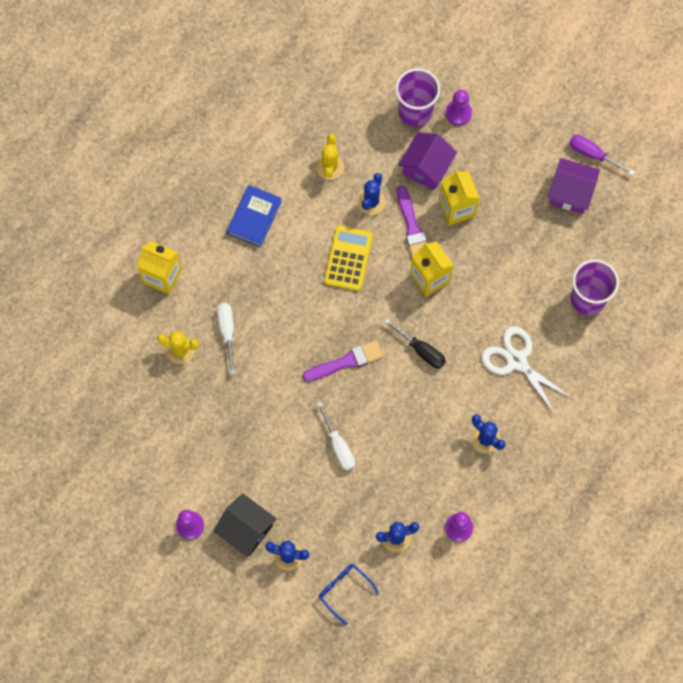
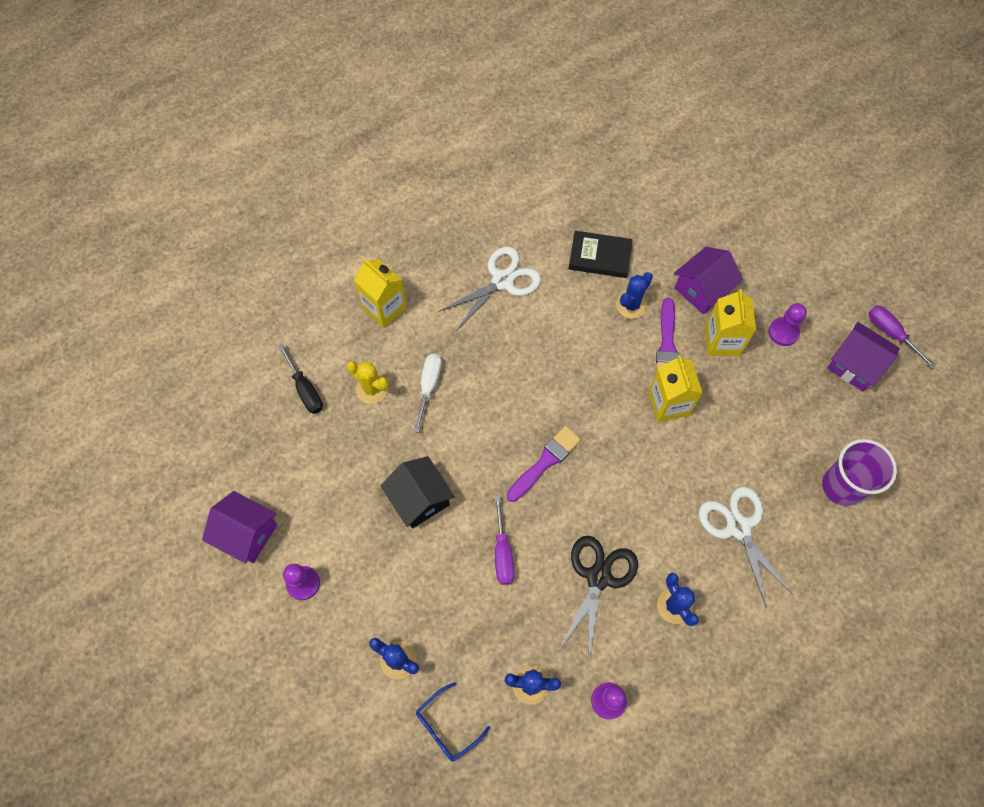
camera: 20 degrees right, 5 degrees down
black house [213,493,277,557] -> black house moved to [380,456,455,529]
blue book [227,185,282,247] -> white scissors [438,247,541,331]
purple brush [303,340,383,382] -> purple brush turned 45 degrees counterclockwise [507,426,581,502]
yellow cactus [316,134,344,180] -> black book [569,231,633,278]
white screwdriver [317,402,355,471] -> purple screwdriver [495,496,514,585]
blue glasses [319,564,379,625] -> blue glasses turned 105 degrees counterclockwise [416,682,490,762]
yellow calculator [324,226,373,291] -> none
black screwdriver [384,319,446,369] -> black screwdriver moved to [278,344,323,414]
purple cup [395,68,440,127] -> none
purple pawn [446,90,472,126] -> purple pawn moved to [769,303,807,346]
none -> purple house [202,491,278,564]
none -> black scissors [559,536,638,660]

